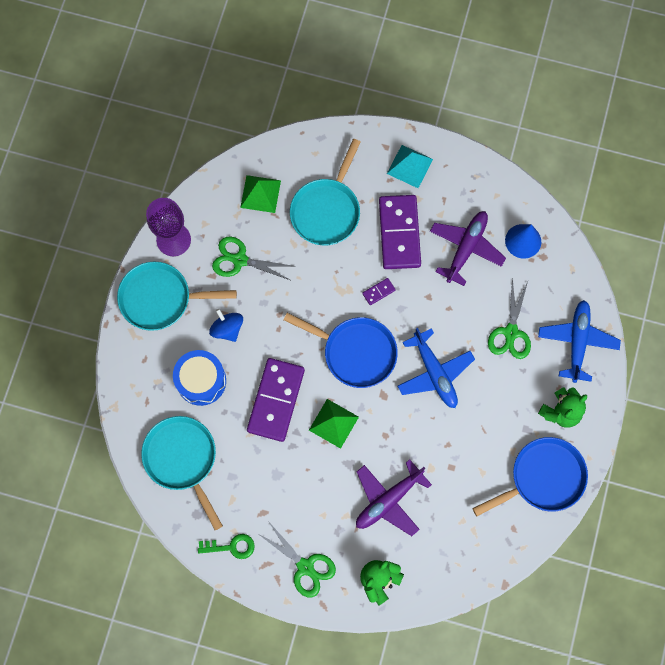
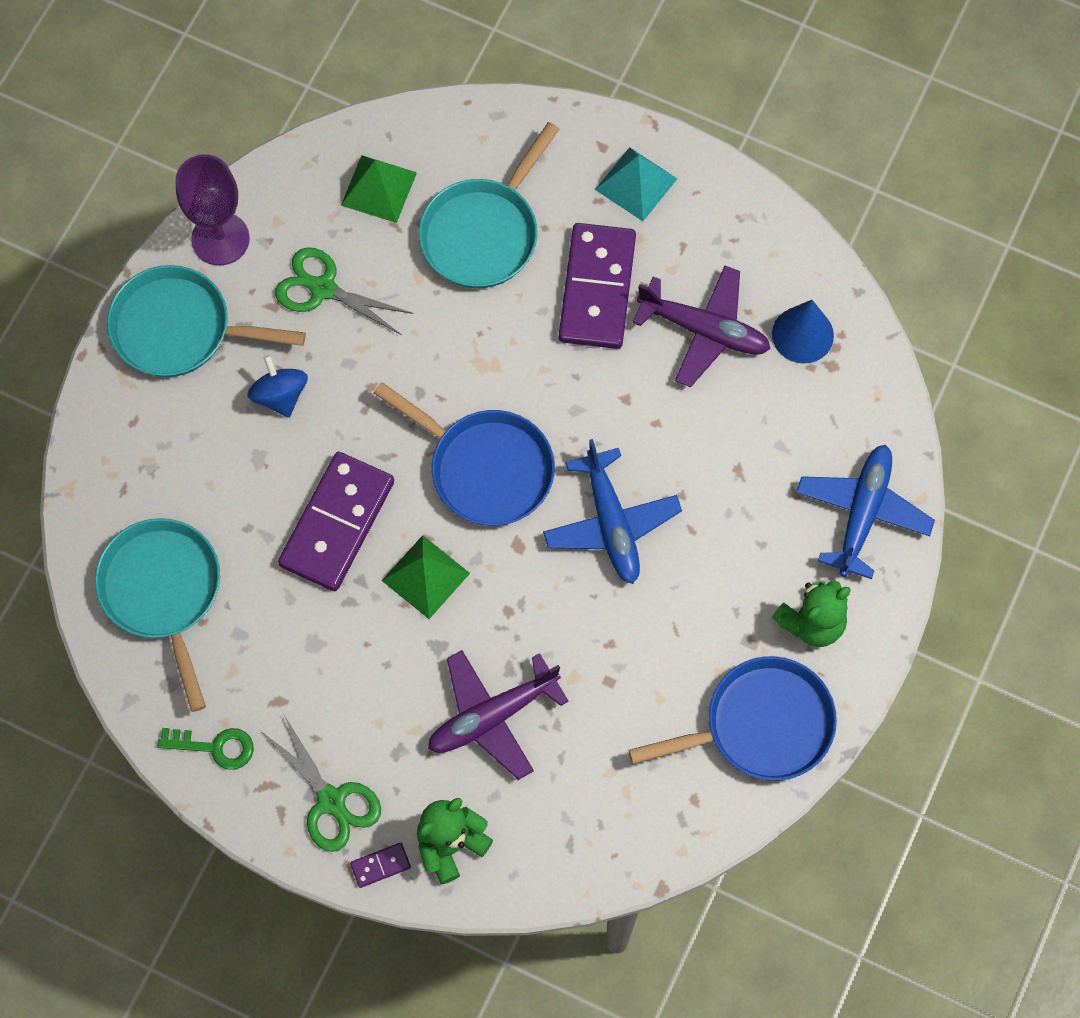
camera: 10 degrees right, 5 degrees down
blue drum [173,350,226,406] -> none
purple domino [362,278,396,305] -> purple domino moved to [350,843,411,888]
purple plane [430,211,506,286] -> purple plane turned 75 degrees clockwise [633,265,771,387]
green scissors [488,278,531,359] -> none

